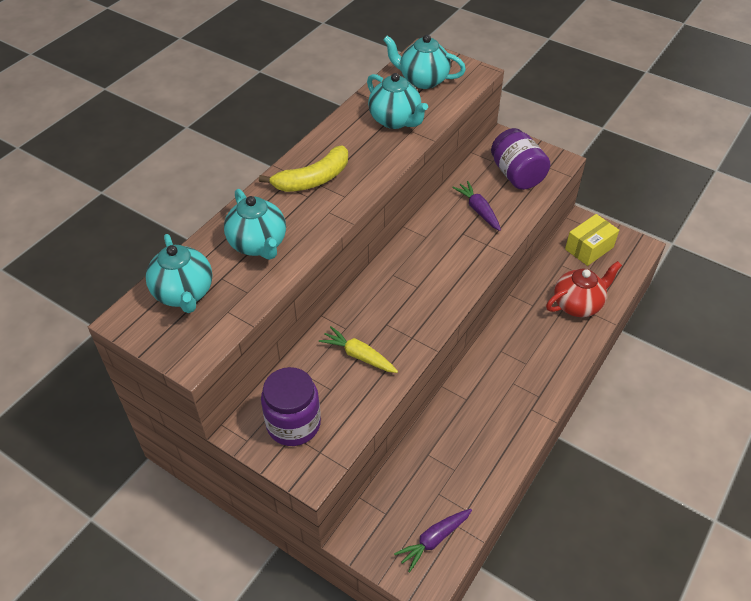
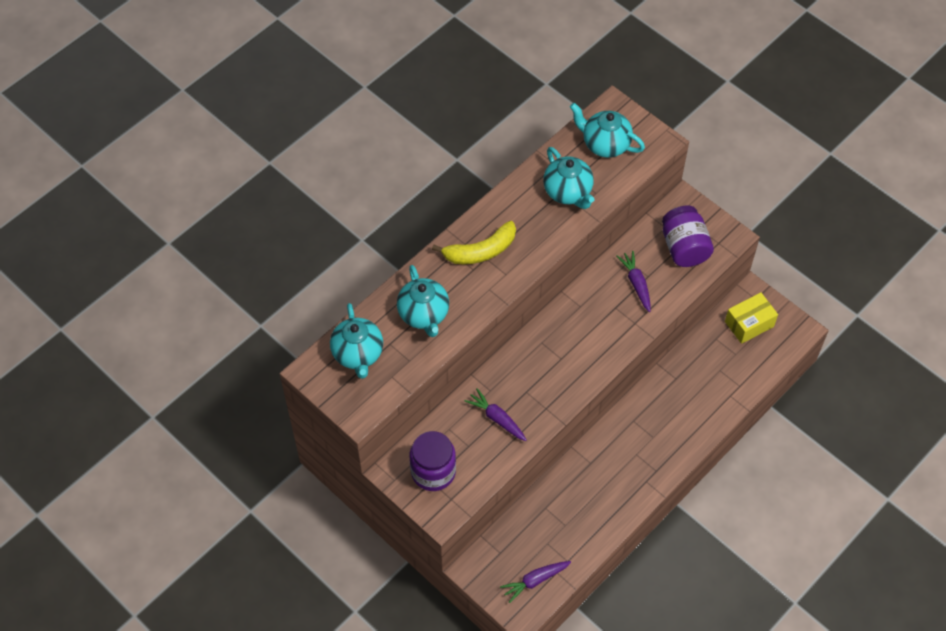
camera: 10 degrees right, 10 degrees up
yellow carrot [319,326,398,373] -> purple carrot [465,388,527,441]
red teapot [546,261,622,317] -> none

